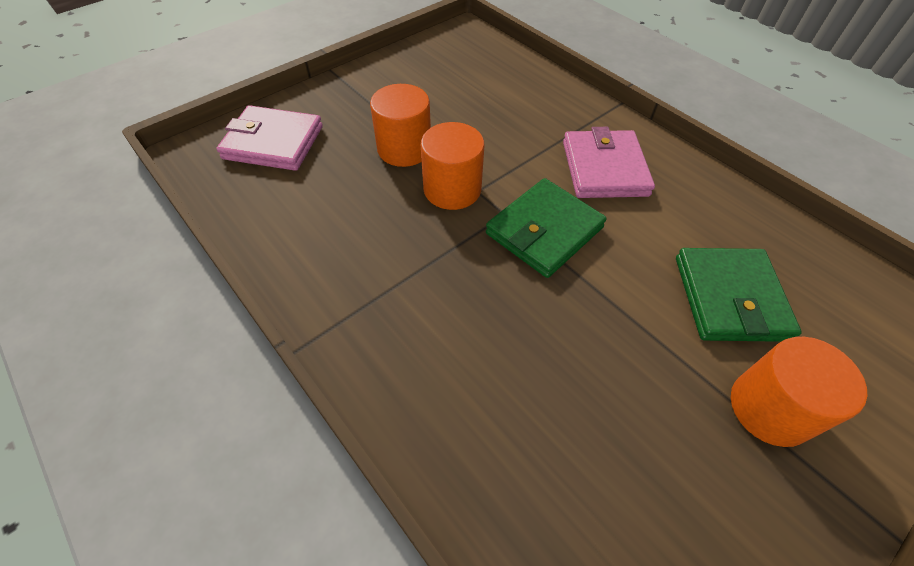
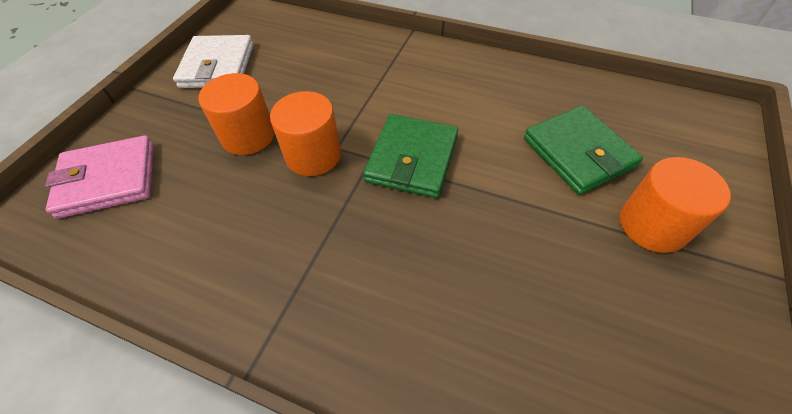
camera: 25 degrees left, 0 degrees up
pink wallet [563,127,655,198] -> none
none -> white wallet [173,35,253,88]

